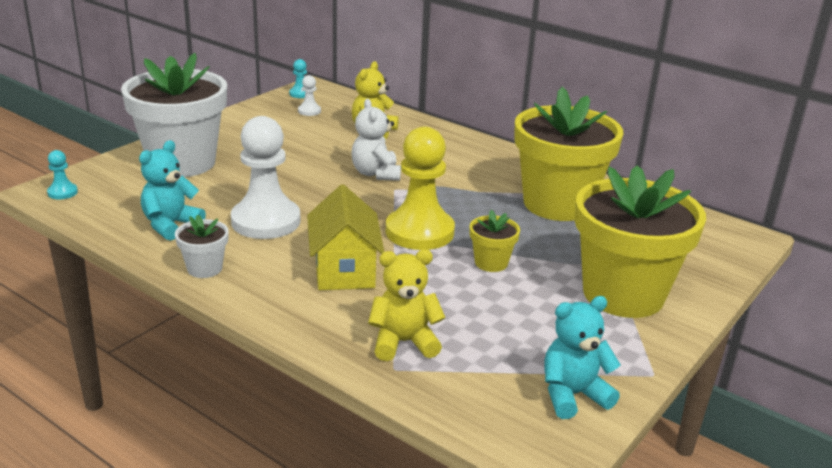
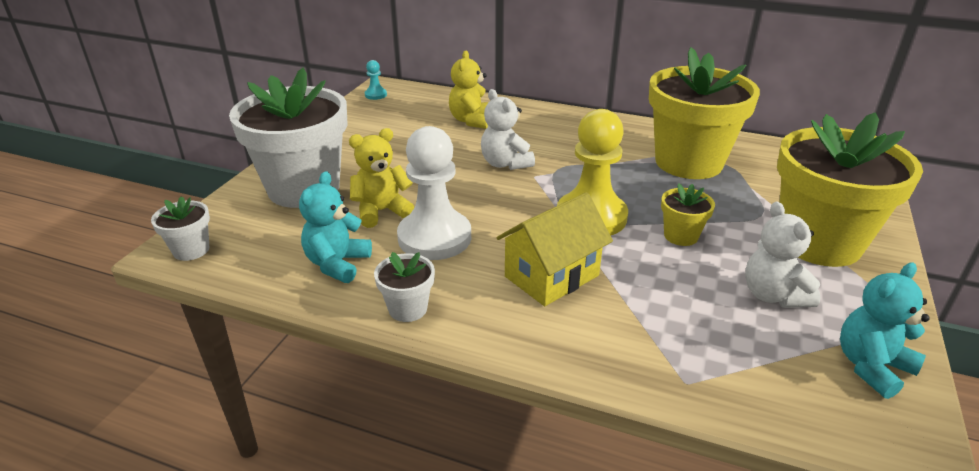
camera: 15 degrees left, 5 degrees up
turquoise pawn [47,150,78,199] -> white flower pot [151,196,210,261]
white pawn [298,75,321,116] -> none
yellow house [307,184,384,290] -> yellow house turned 75 degrees clockwise [496,192,613,306]
yellow teddy bear [368,249,446,361] -> yellow teddy bear moved to [349,128,415,228]
none -> white teddy bear [745,202,820,308]

